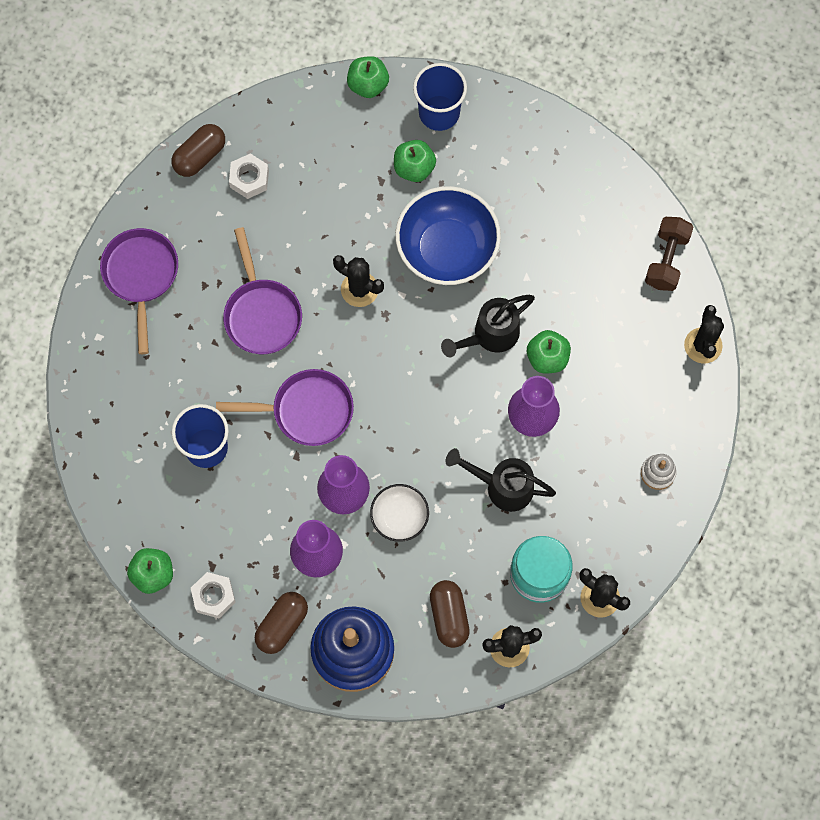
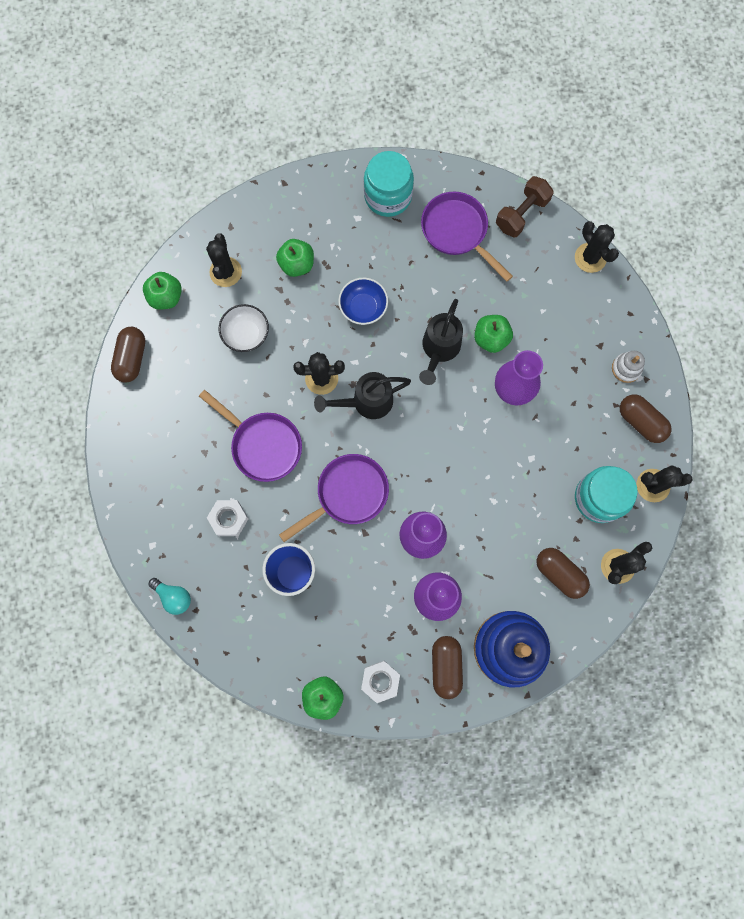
camera: 35 degrees left, 5 degrees up
purple pan [100,228,178,354] -> purple pan moved to [421,192,513,282]
white nut [229,153,269,199] -> white nut moved to [207,500,249,536]
green apple [347,56,389,98] -> green apple moved to [143,272,182,310]
white bowl [370,484,429,542] -> white bowl moved to [219,304,269,352]
blue bowl [395,186,501,285] -> blue bowl [338,278,388,325], size x0.54
blue cup [413,63,467,131] -> none
black watering can [446,448,556,512] -> black watering can moved to [314,372,411,419]
brown dumbbell [645,217,693,291] -> brown dumbbell turned 60 degrees clockwise [496,176,554,237]
none -> turquoise light bulb [148,578,191,615]
none -> black cactus [206,233,242,287]
none -> turquoise jar [364,151,414,217]
none -> brown capsule [620,394,671,443]

